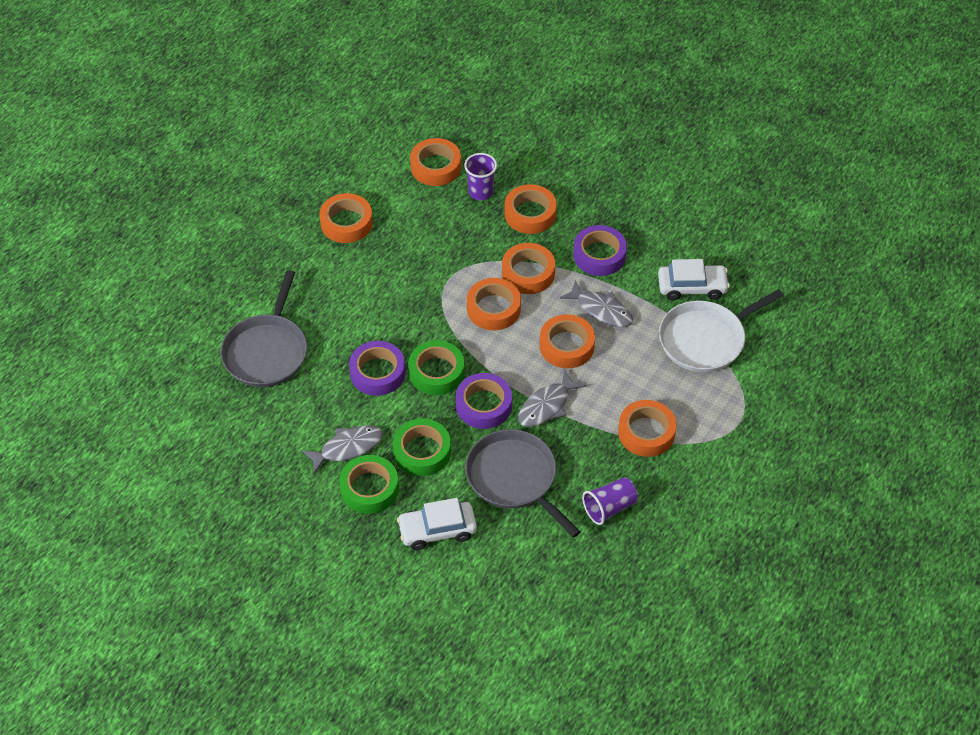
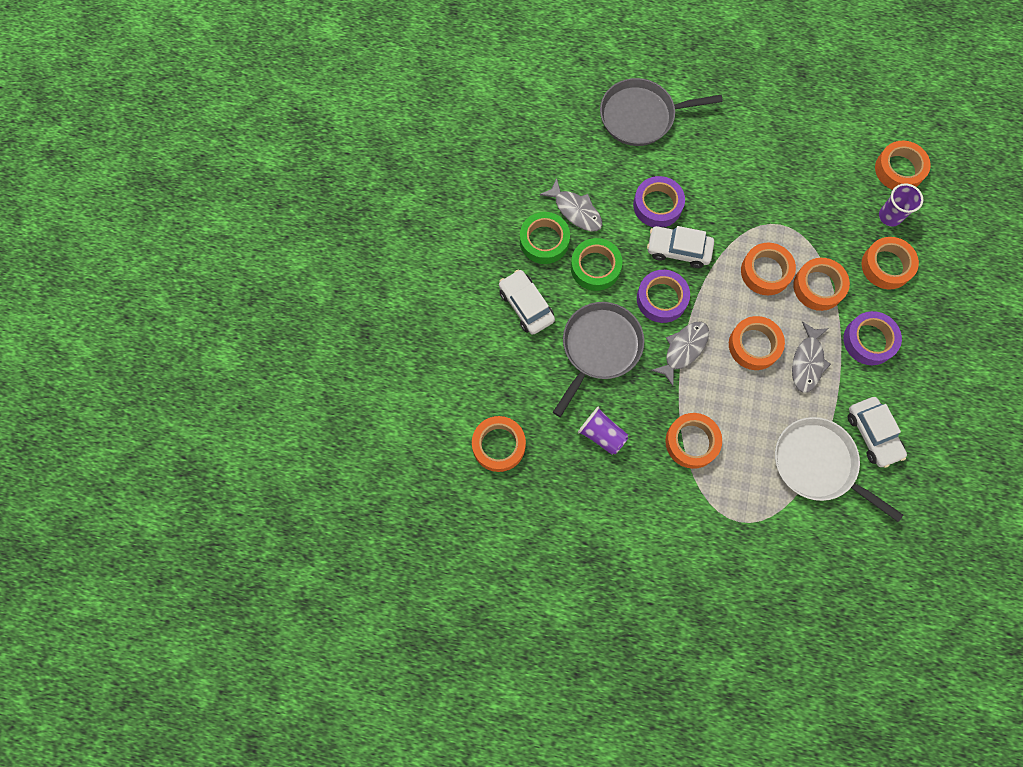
camera: 70 degrees right, 20 degrees up
orange tape [319,193,373,243] -> orange tape moved to [472,416,526,472]
green tape [408,340,465,395] -> white car [647,226,714,268]
grey fish [518,369,586,427] -> grey fish turned 105 degrees clockwise [651,321,709,386]

